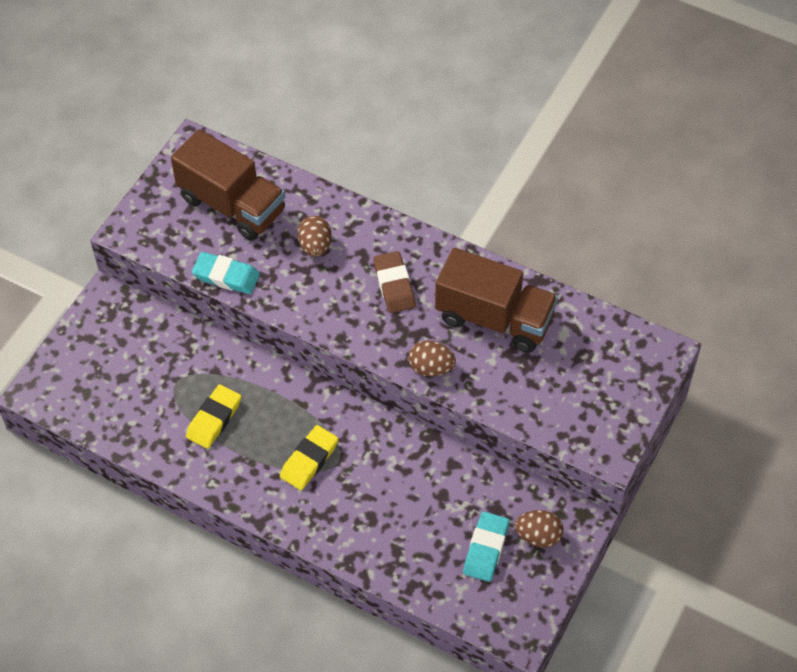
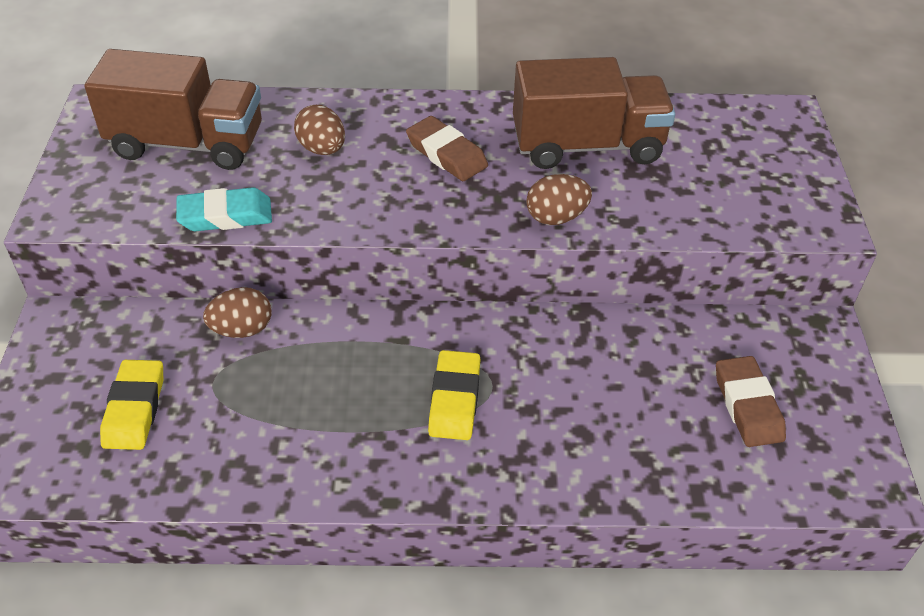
camera: 30 degrees left, 10 degrees down
yellow eraser [186,384,241,449] -> yellow eraser moved to [100,360,163,450]
turquoise eraser [463,512,509,582] -> brown eraser [716,356,786,447]
brown egg [515,510,564,548] -> brown egg moved to [203,287,272,338]

